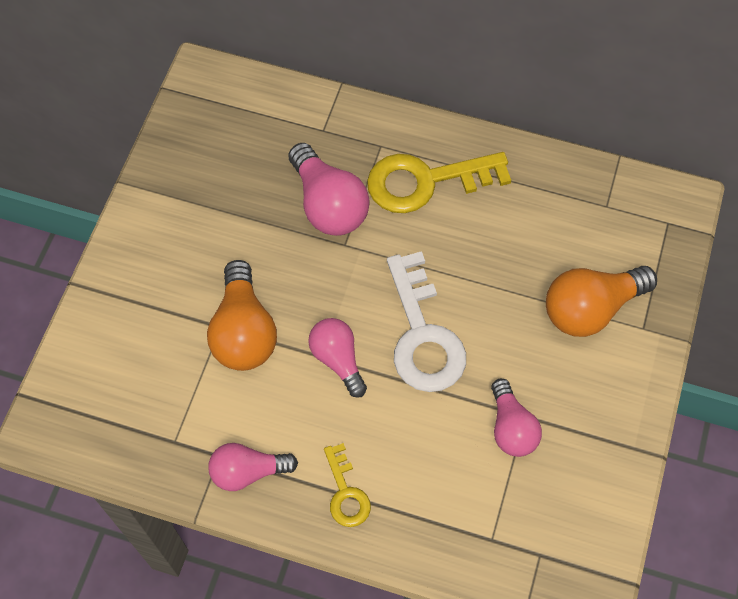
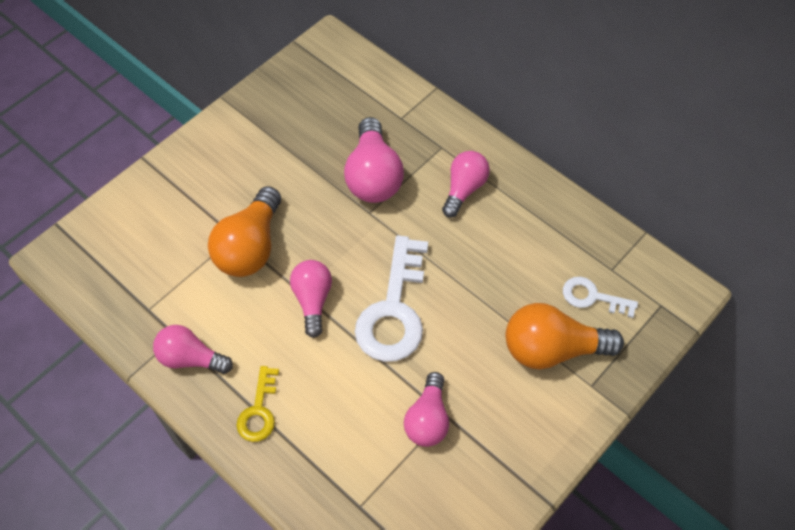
camera: 25 degrees right, 5 degrees down
yellow key [367,152,511,213] -> pink light bulb [442,151,490,218]
none -> white key [563,277,638,318]

